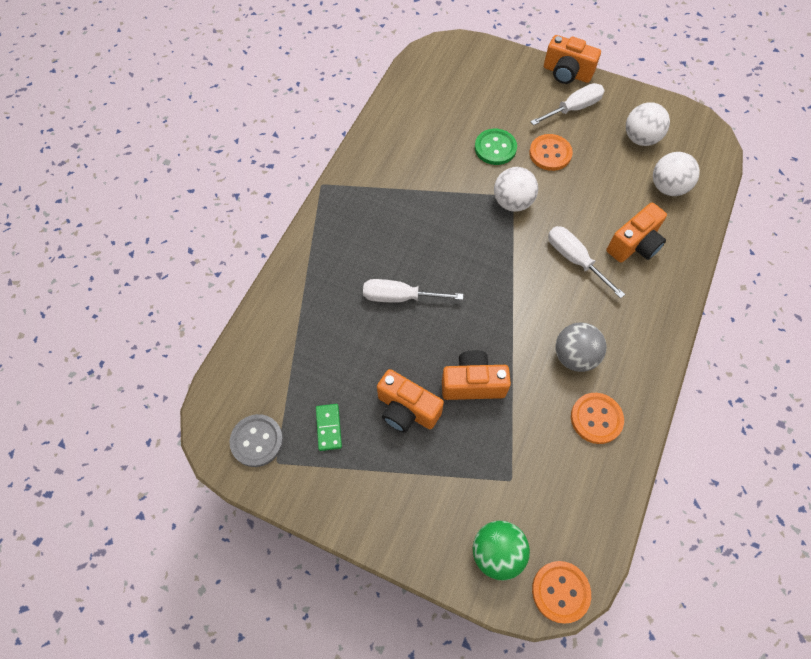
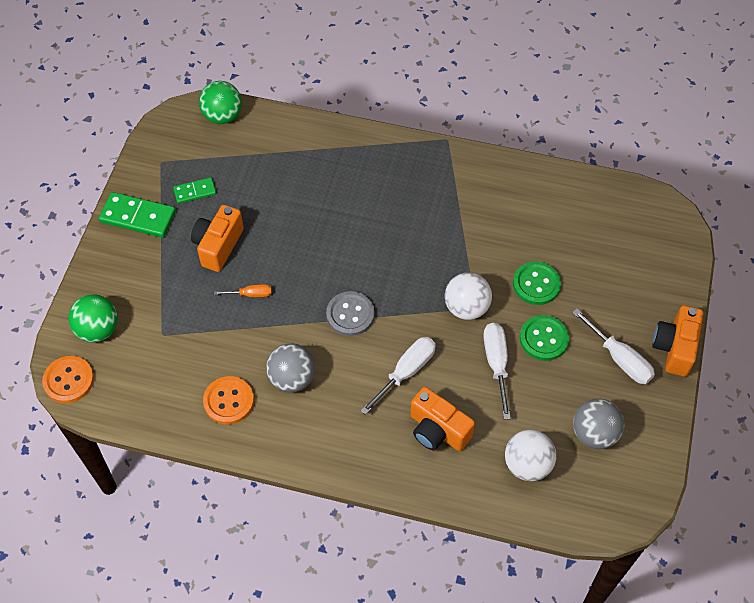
camera: 80 degrees right, 5 degrees down
grey button [230,414,283,467] -> grey button moved to [326,291,375,336]
white screwdriver [363,279,463,303] -> white screwdriver moved to [483,323,511,420]
orange camera [442,350,511,400] -> orange screwdriver [214,284,272,297]
orange button [529,134,573,171] -> green button [520,315,569,361]
white ball [626,102,670,146] -> grey ball [573,399,625,449]
none -> green domino [99,192,176,238]
none -> green ball [199,81,242,124]

